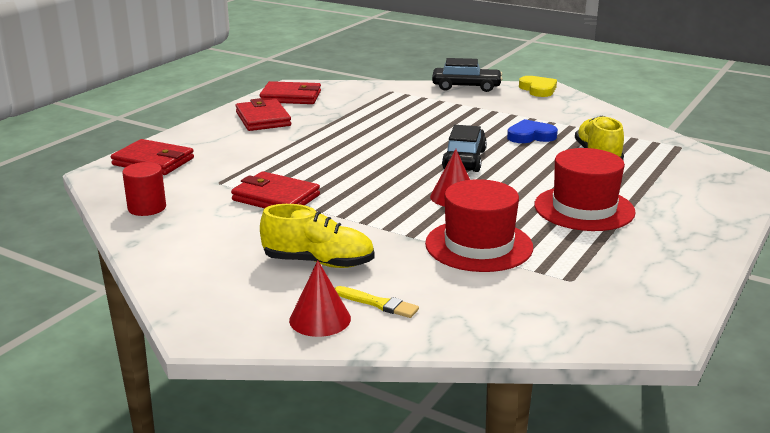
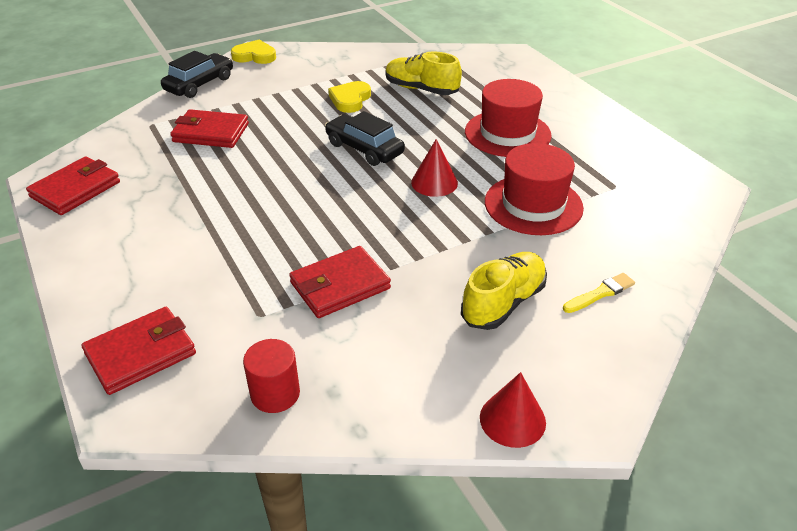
camera: 60 degrees left, 15 degrees up
red wallet [235,98,291,131] -> red wallet moved to [170,109,249,148]
red cone [289,261,351,337] -> red cone moved to [480,372,546,448]
blue heart [507,119,558,143] -> yellow heart [328,81,371,113]

